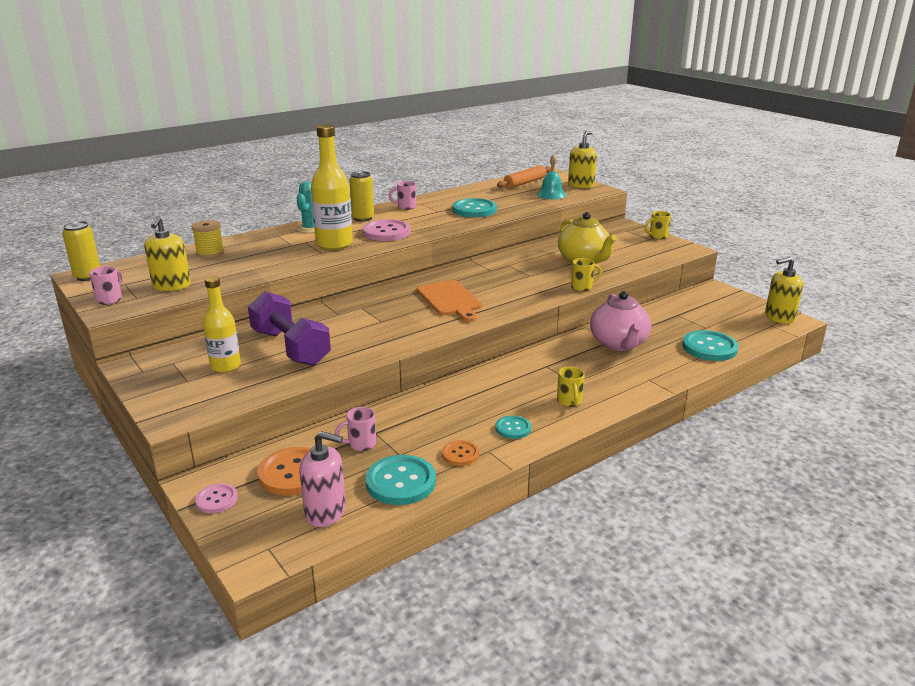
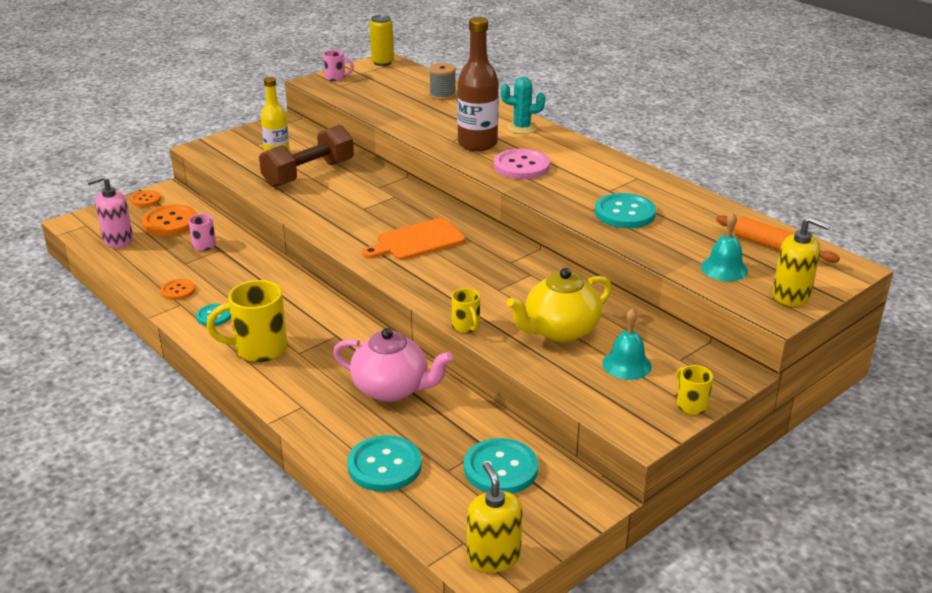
camera: 85 degrees right, 5 degrees up
yellow soap dispenser [144,216,191,291] -> none
yellow spool [191,220,224,258] -> grey spool [429,63,456,100]
pink button [195,483,238,513] -> orange button [131,190,161,207]
purple dumbbell [248,291,331,366] -> brown dumbbell [259,124,354,187]
pink soap dispenser [299,431,346,527] -> pink soap dispenser turned 60 degrees clockwise [87,176,133,248]
yellow bottle [311,124,353,250] -> brown bottle [457,17,499,151]
yellow can [350,171,374,222] -> none
turquoise button [365,455,436,505] -> turquoise button moved to [464,438,538,494]
pink mug [389,181,416,210] -> none
yellow mug [557,367,585,407] -> yellow mug [207,280,287,362], size x1.90
pink teapot [590,291,651,351] -> pink teapot turned 150 degrees counterclockwise [333,328,453,402]
none -> turquoise bell [602,308,652,380]

